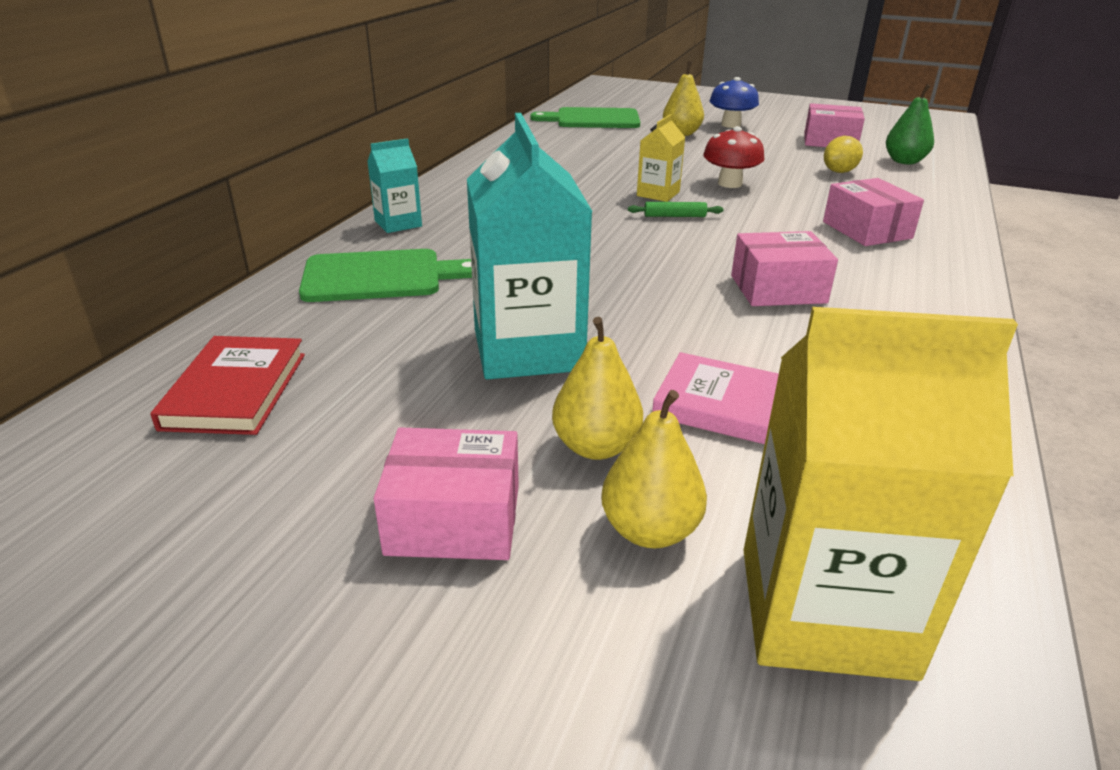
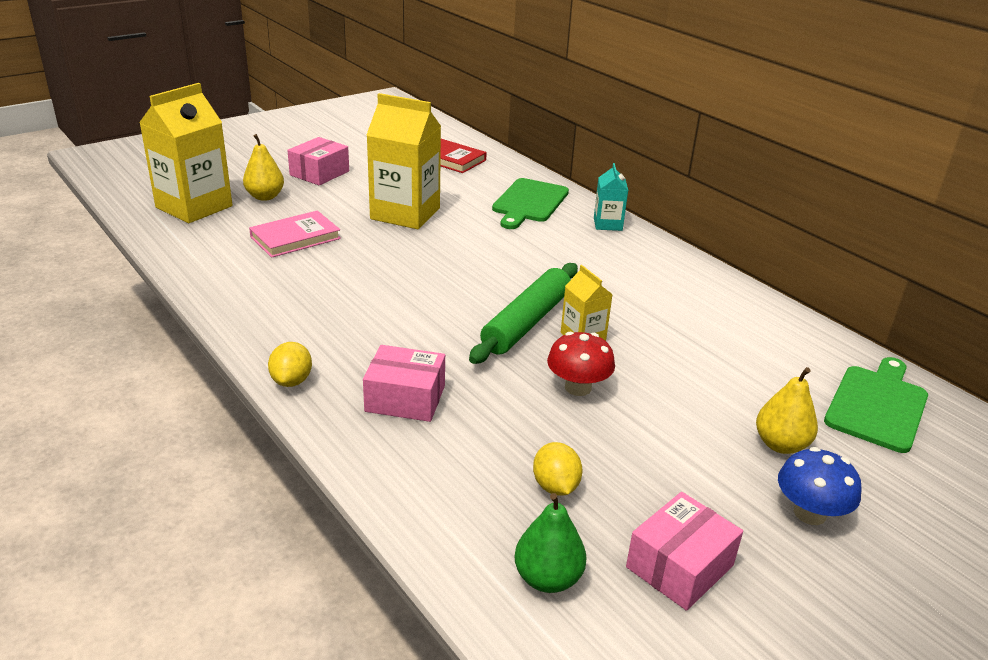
camera: 120 degrees right, 0 degrees up
turquoise carton [467,113,593,379] -> yellow carton [367,93,441,229]
yellow pear [552,317,643,460] -> none
green rolling pin [628,202,724,217] -> green rolling pin [469,263,578,364], size x2.40
pink box [731,231,838,306] -> none
none -> yellow lemon [268,342,312,387]

